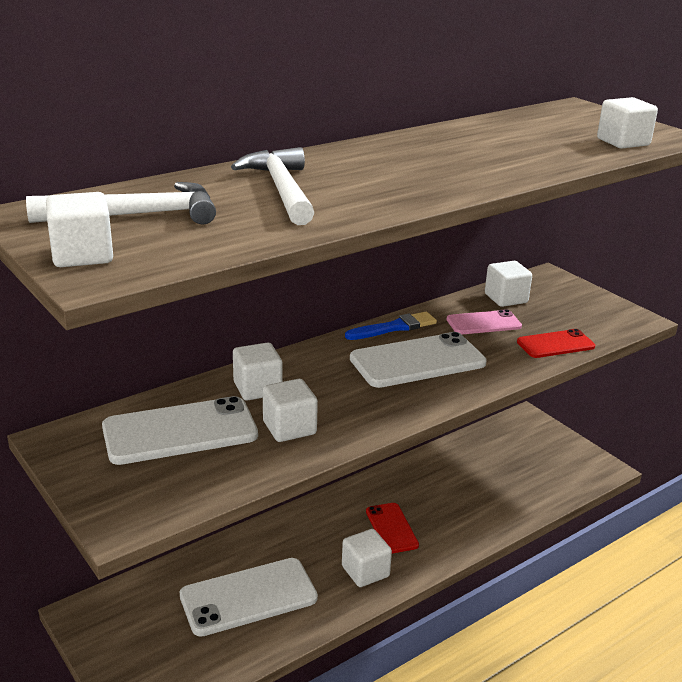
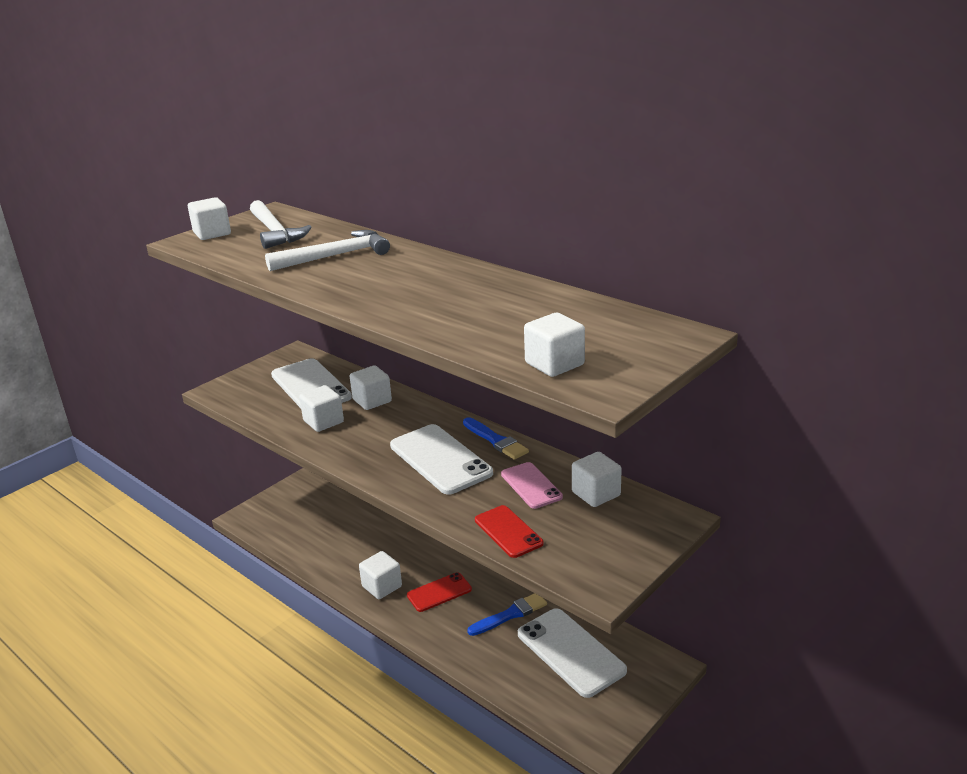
camera: 80 degrees right, 0 degrees up
white phone [180,558,318,637] -> white phone moved to [518,608,627,698]
none -> blue brush [467,593,547,636]

